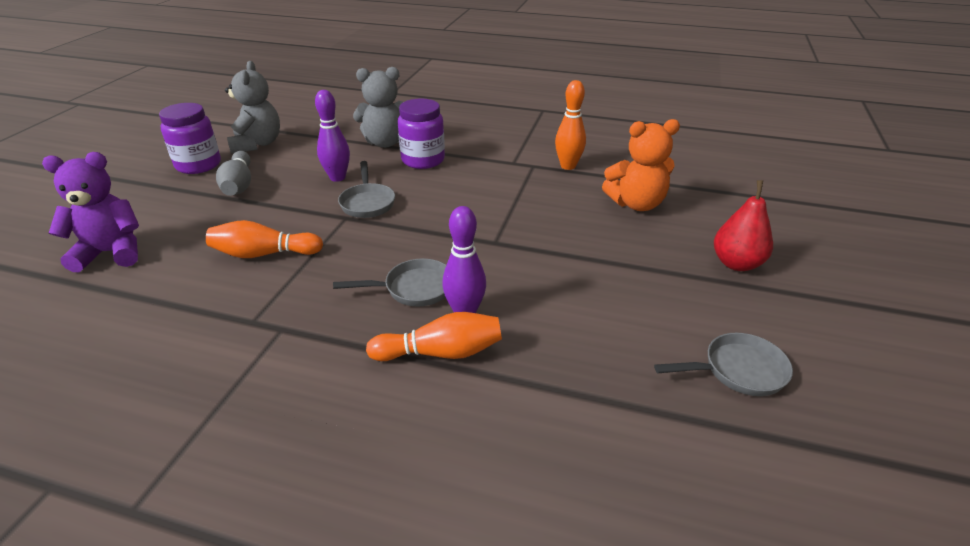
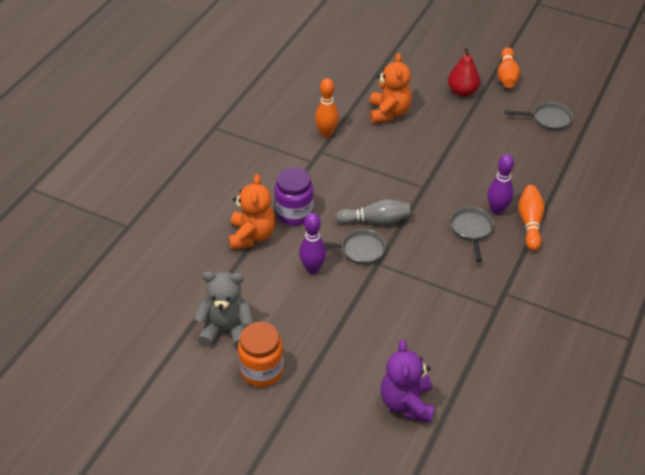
camera: 80 degrees left, 10 degrees up
purple jar [159,103,221,174] -> orange jar [238,322,284,387]
orange bowling pin [206,220,323,258] -> orange bowling pin moved to [497,47,520,88]
grey bowling pin [216,151,251,196] -> grey bowling pin moved to [335,199,411,225]
grey teddy bear [353,67,403,148] -> orange teddy bear [229,174,276,250]
grey pan [654,333,793,396] -> grey pan turned 90 degrees clockwise [505,102,573,131]

